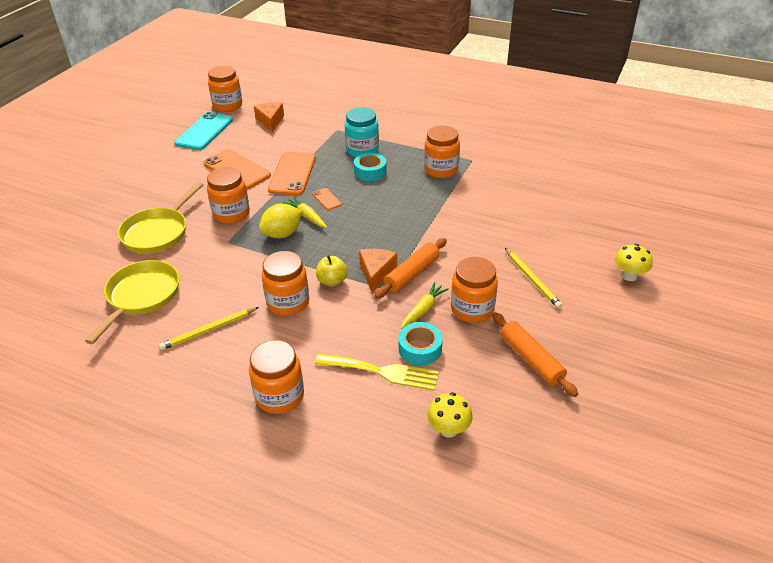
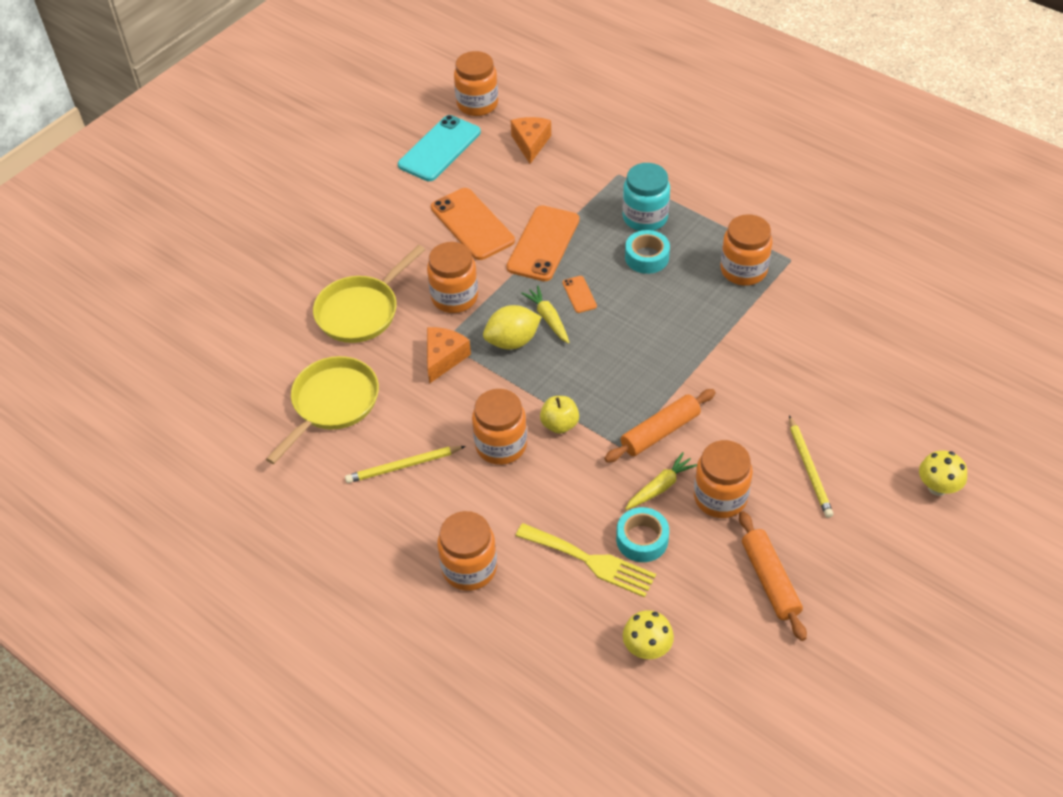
camera: 15 degrees right, 10 degrees up
orange cheese [359,249,397,292] -> orange cheese moved to [427,327,471,383]

